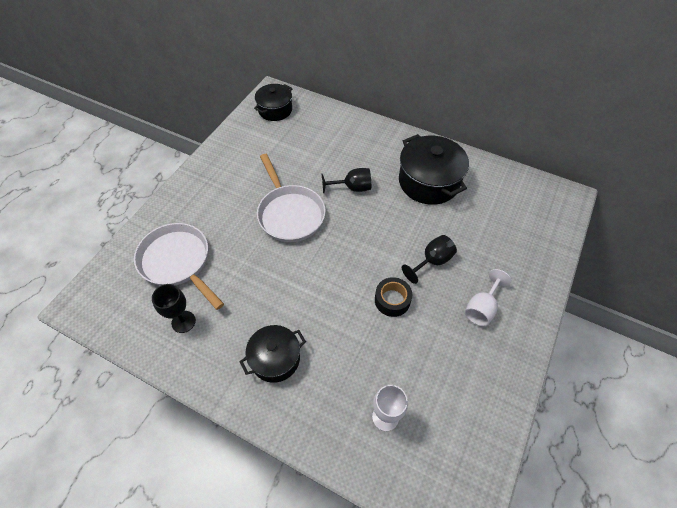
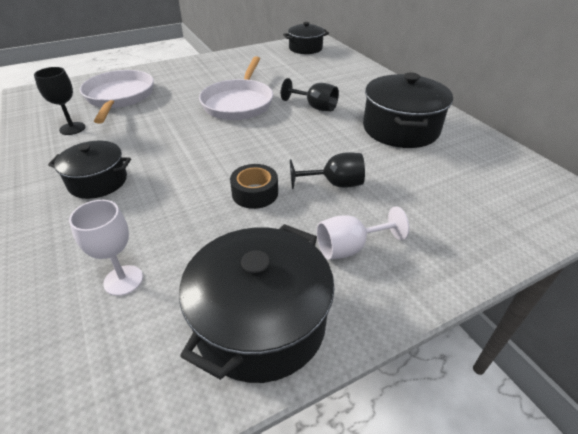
camera: 35 degrees right, 15 degrees down
none -> black pot [179,224,335,383]

